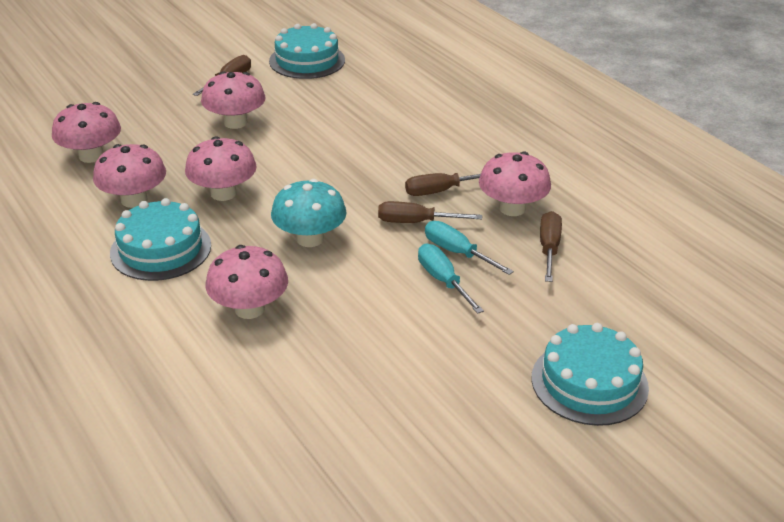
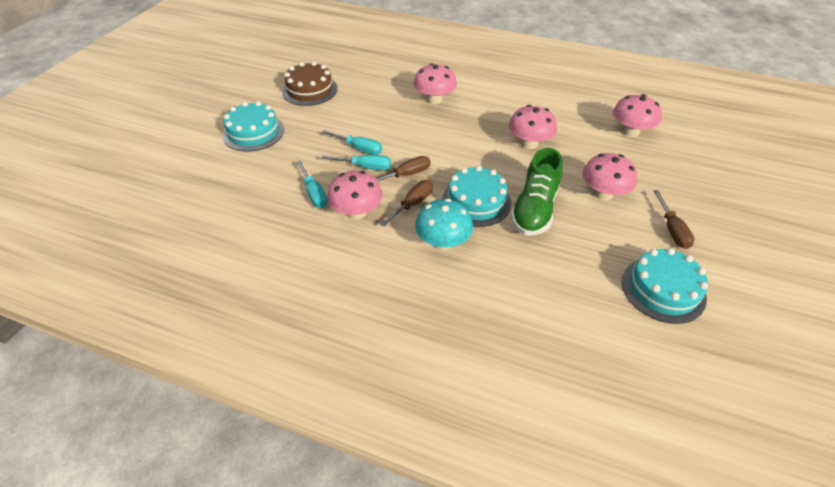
camera: 145 degrees right, 10 degrees up
pink mushroom [93,144,166,208] -> none
turquoise cake [110,198,211,281] -> turquoise cake moved to [442,166,511,227]
turquoise mushroom [271,179,347,247] -> turquoise mushroom moved to [415,199,473,250]
brown screwdriver [540,211,562,282] -> turquoise screwdriver [296,161,328,208]
none -> brown cake [282,62,338,106]
none -> green shoe [510,148,563,236]

